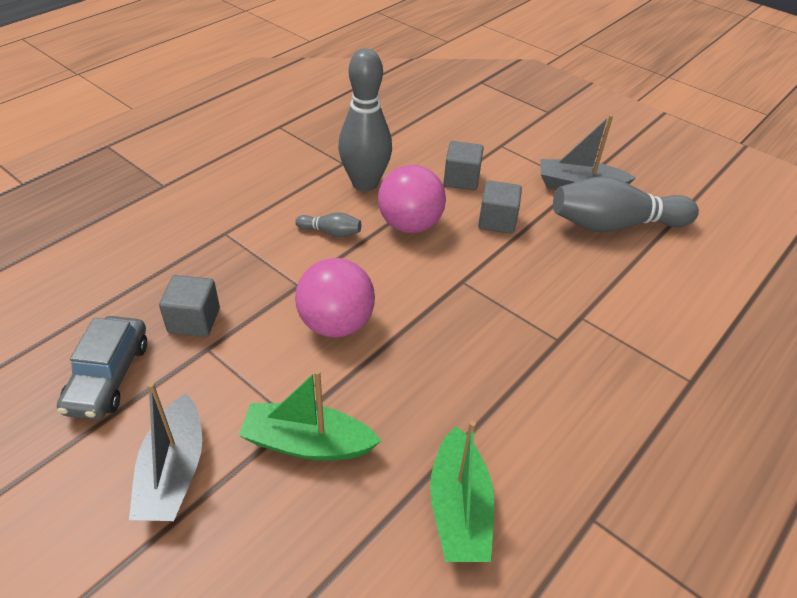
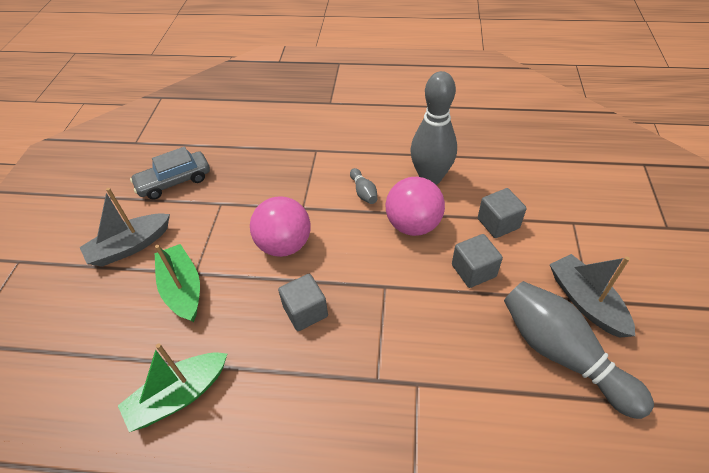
camera: 60 degrees right, 5 degrees up
grey cube [159,275,220,337] -> grey cube moved to [278,274,328,331]

